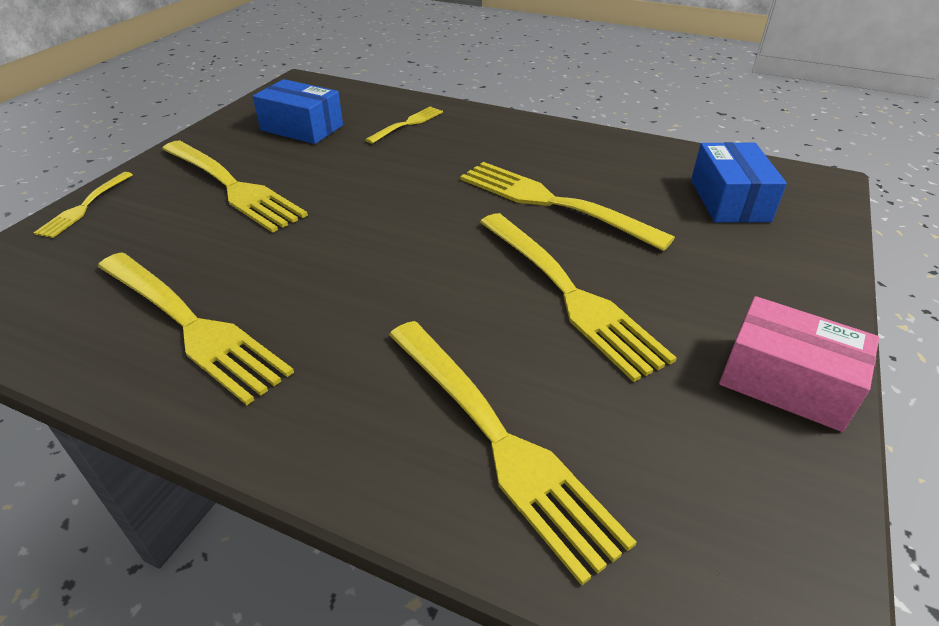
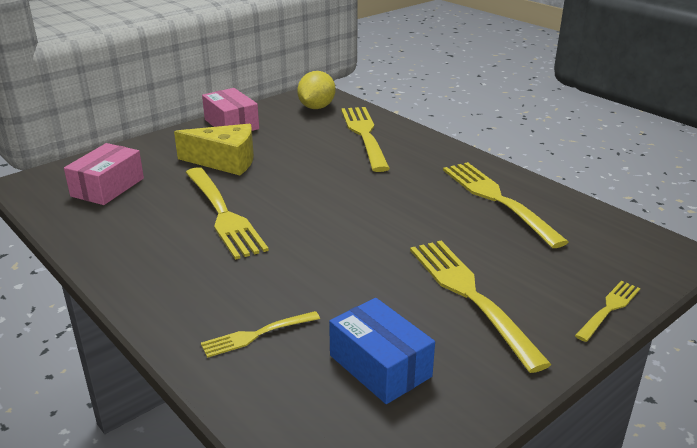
camera: 155 degrees left, 10 degrees down
yellow fork [480,213,677,382] -> none
blue box [691,142,787,223] -> pink box [64,143,144,205]
none -> yellow cheese [174,124,254,175]
none -> yellow lemon [297,71,335,109]

